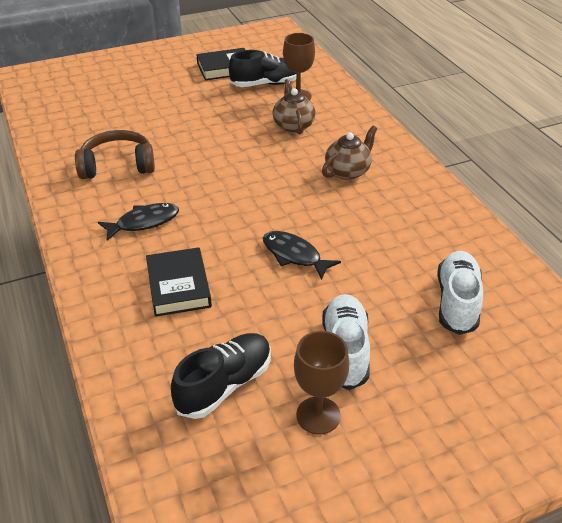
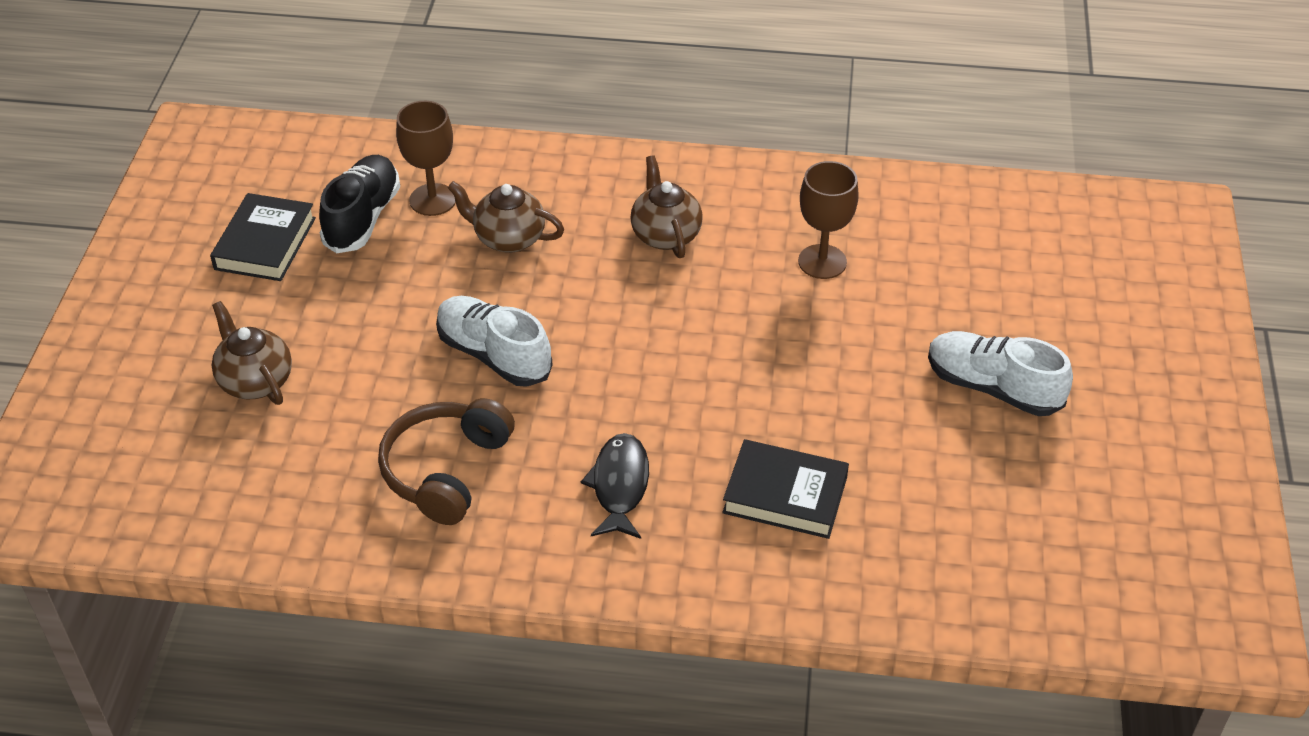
camera: 60 degrees left, 5 degrees up
black shoe [171,333,271,419] -> none
black fish [263,231,341,280] -> none
brown goblet [294,331,349,434] -> brown goblet moved to [798,161,859,279]
white shoe [437,251,483,335] -> white shoe moved to [436,296,553,387]
none -> brown teapot [212,301,292,405]

